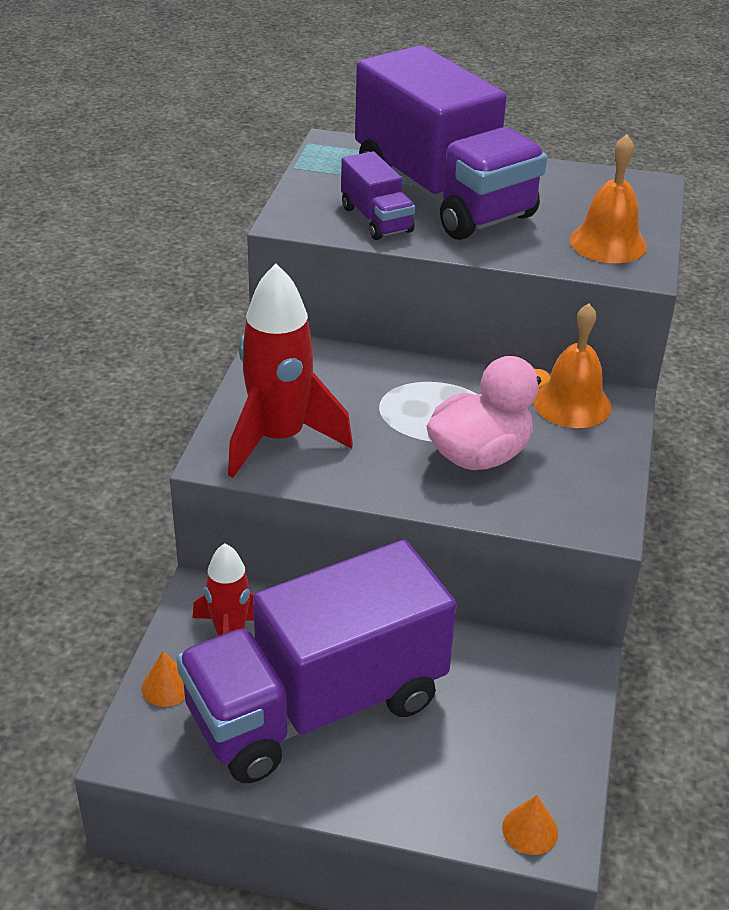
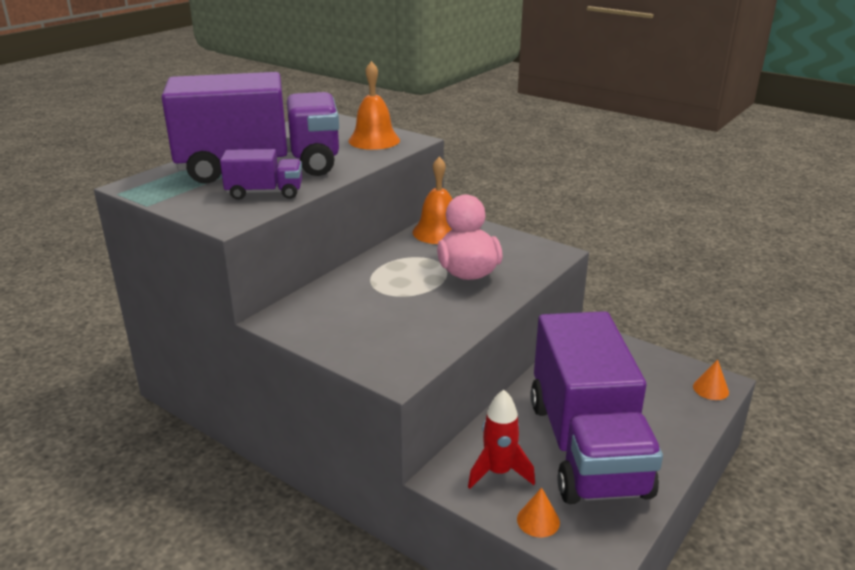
camera: 65 degrees left, 10 degrees down
red rocket [228,264,353,478] -> none

